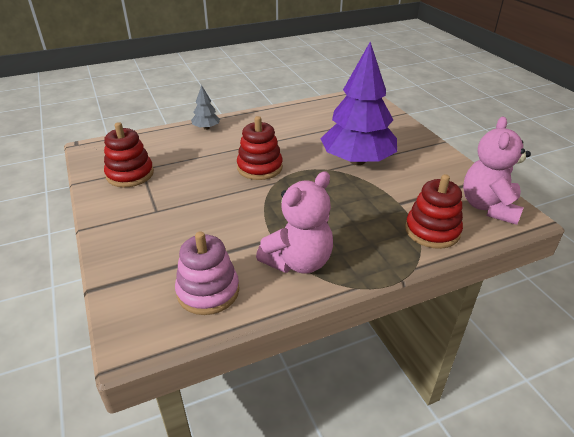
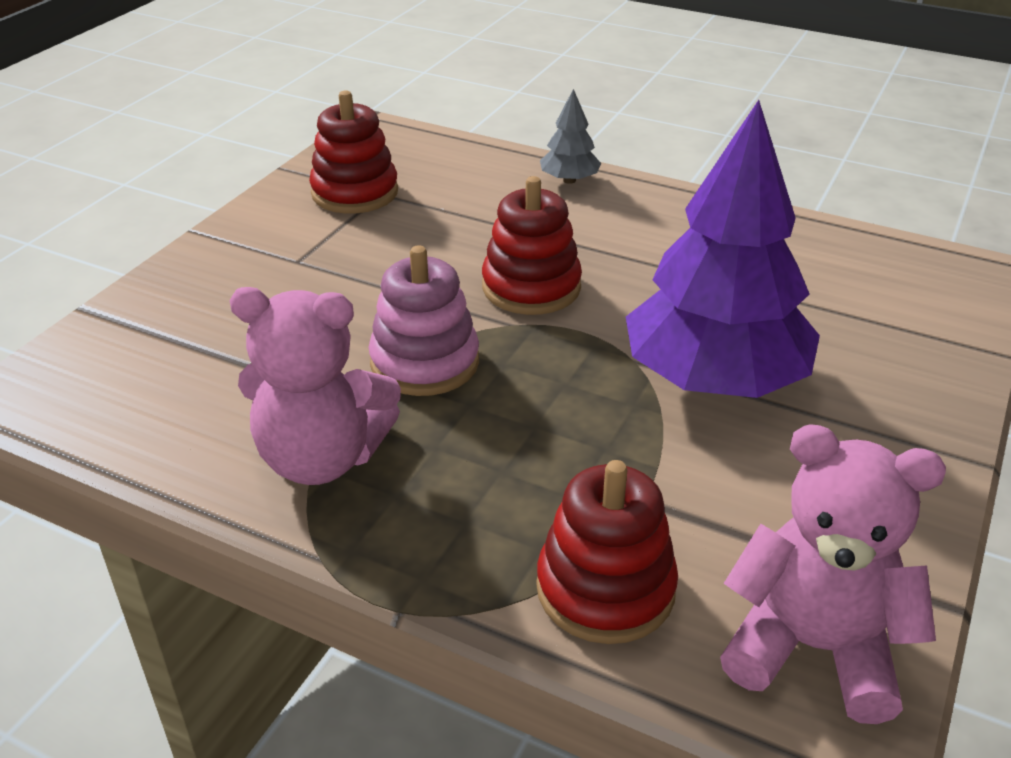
camera: 50 degrees right, 0 degrees up
pink stacking toy [175,231,239,315] -> pink stacking toy moved to [369,245,479,396]
pink teddy bear [463,116,531,225] -> pink teddy bear turned 45 degrees clockwise [720,424,946,724]

